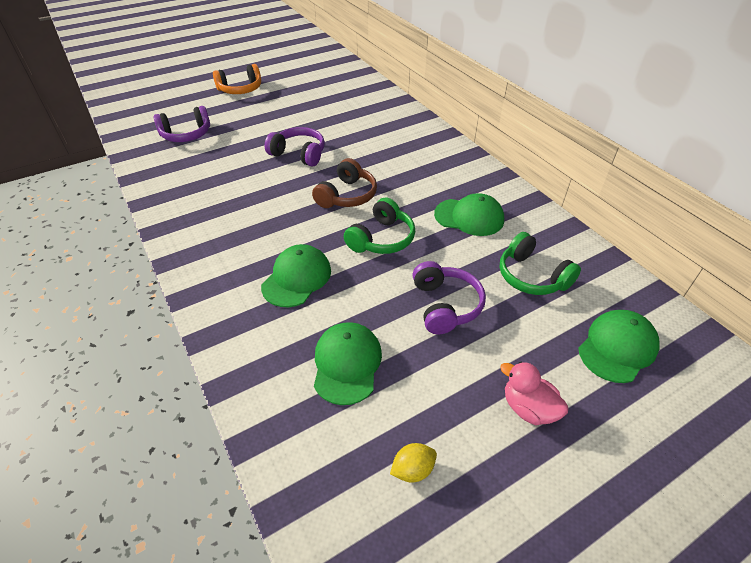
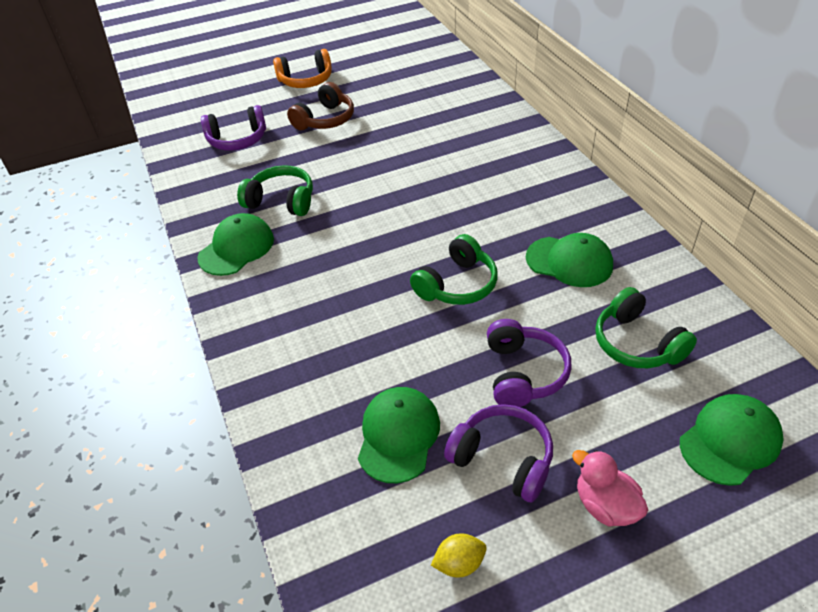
camera: 10 degrees right, 0 degrees up
green cap [261,244,331,307] -> green cap moved to [197,213,274,276]
purple headphones [265,127,325,167] -> purple headphones moved to [444,404,553,502]
brown headphones [312,158,377,208] -> brown headphones moved to [287,82,354,130]
none -> green headphones [237,165,313,216]

